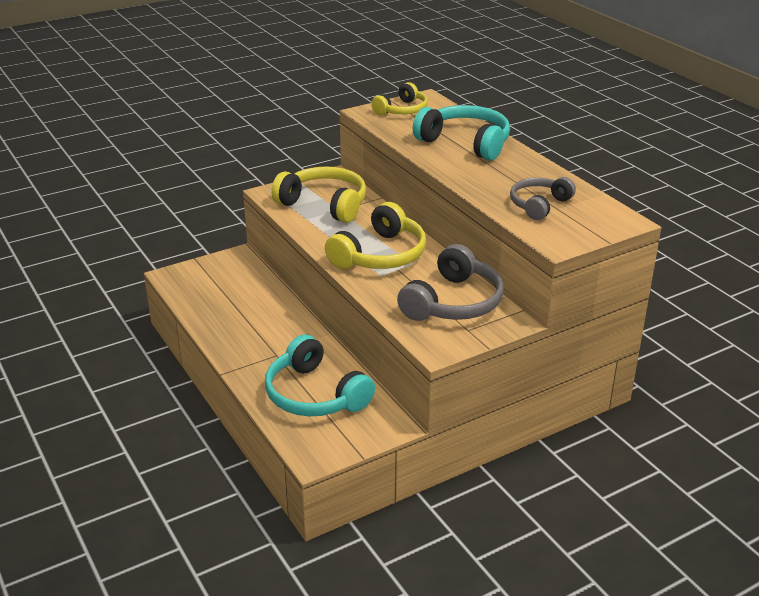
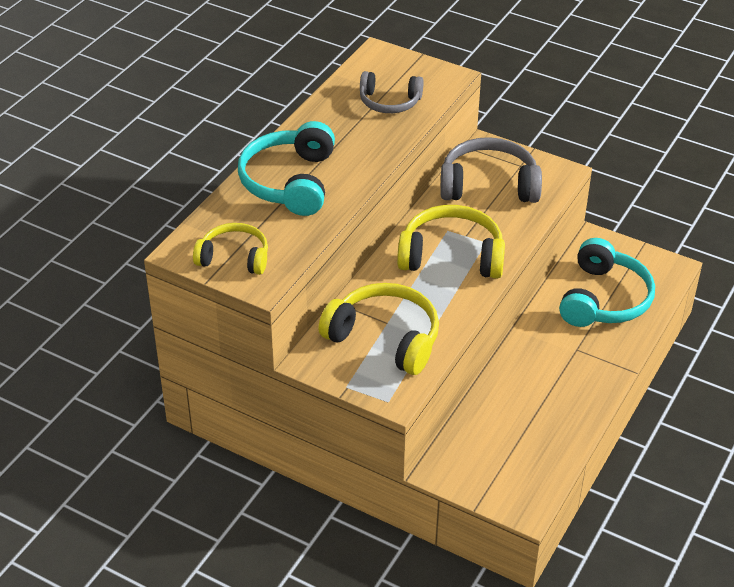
camera: 120 degrees left, 10 degrees up
yellow headphones [271,166,366,223] -> yellow headphones turned 120 degrees clockwise [319,283,439,375]

